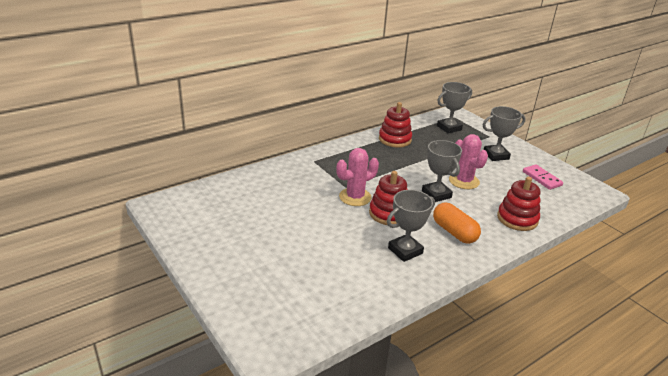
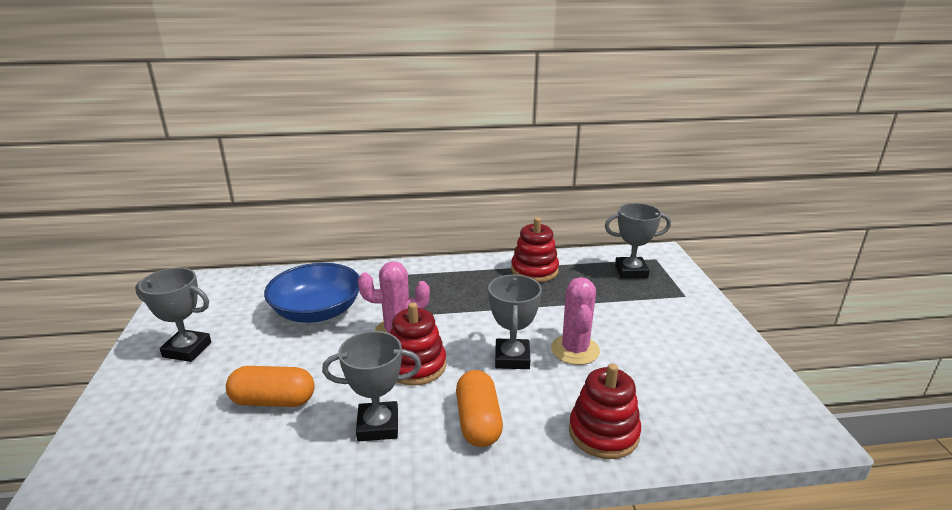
camera: 30 degrees right, 5 degrees down
grey trophy [483,106,525,161] -> grey trophy moved to [135,267,211,362]
pink domino [523,164,563,190] -> none
none -> orange capsule [226,366,315,407]
none -> blue bowl [264,263,360,323]

